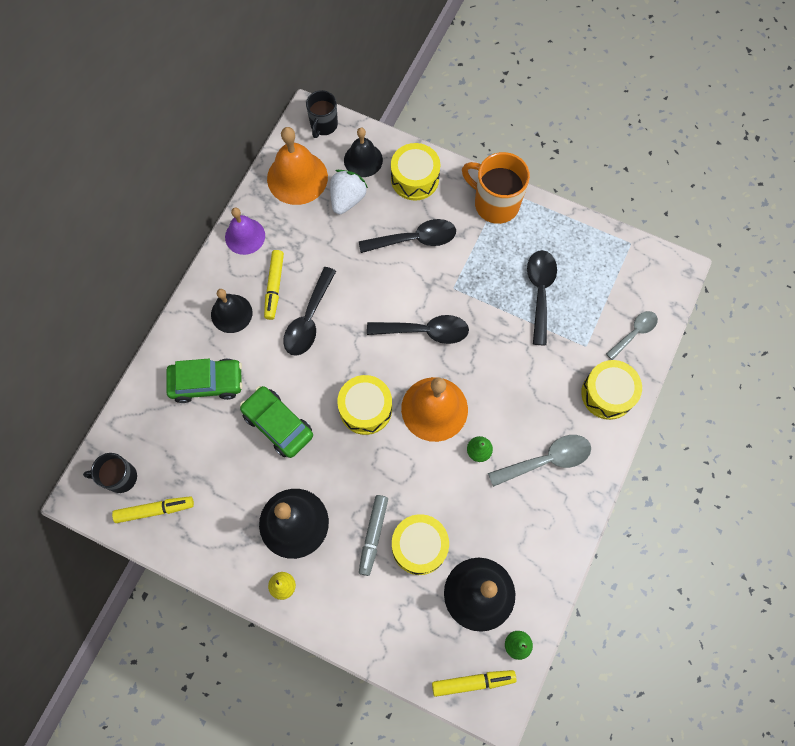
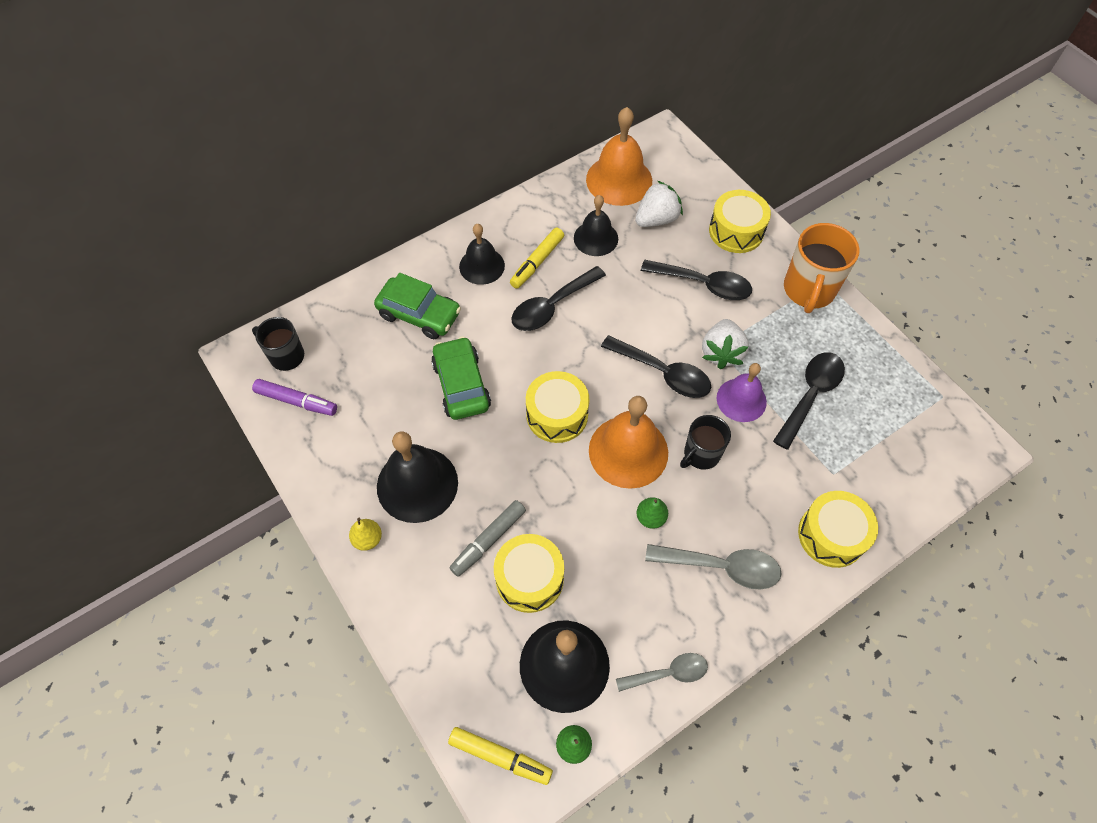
camera: 30 degrees right, 10 degrees down
yellow marker [112,496,194,523] -> purple marker [252,379,337,416]
purple bell [225,208,265,255] -> purple bell moved to [717,363,767,422]
black mug [306,90,338,138] -> black mug moved to [680,415,731,470]
black bell [344,128,383,177] -> black bell moved to [574,195,618,256]
orange mug [462,152,530,224] -> orange mug turned 135 degrees counterclockwise [784,223,860,313]
grey spoon [606,311,658,360] -> grey spoon moved to [616,653,708,692]
none -> white strawberry [702,319,749,369]

